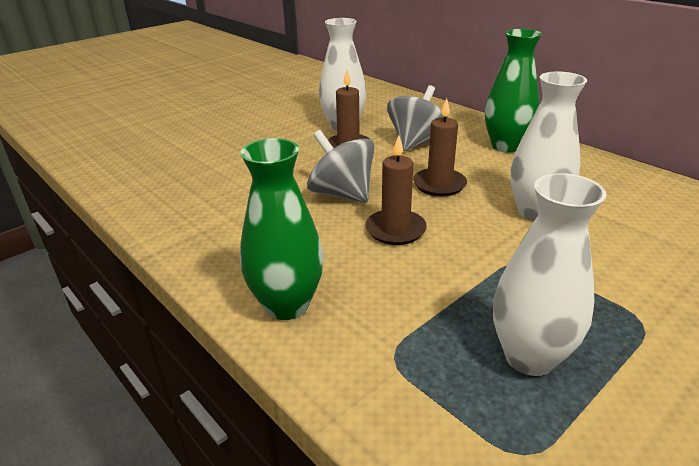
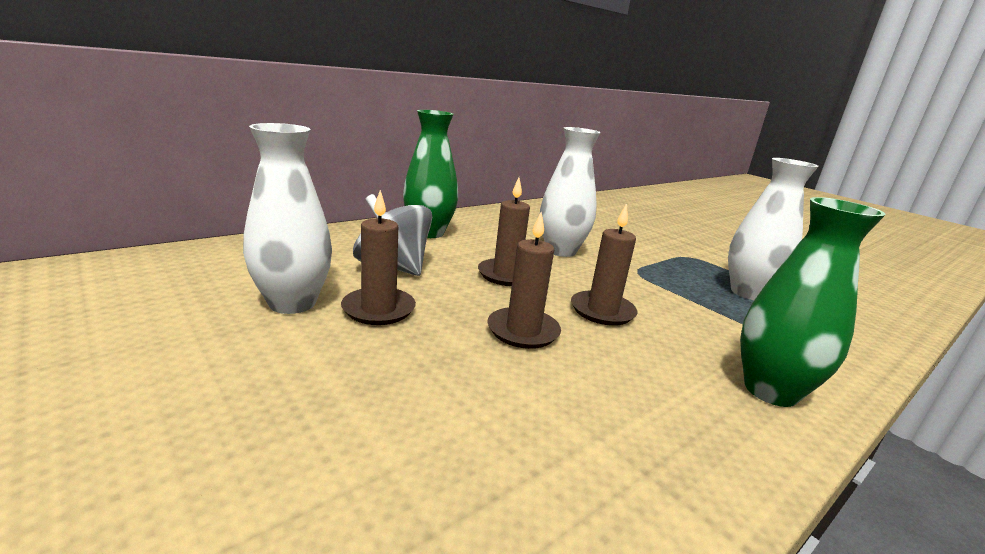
camera: 90 degrees left, 10 degrees down
grey spinning top [307,130,375,203] -> brown candle [487,212,561,349]

